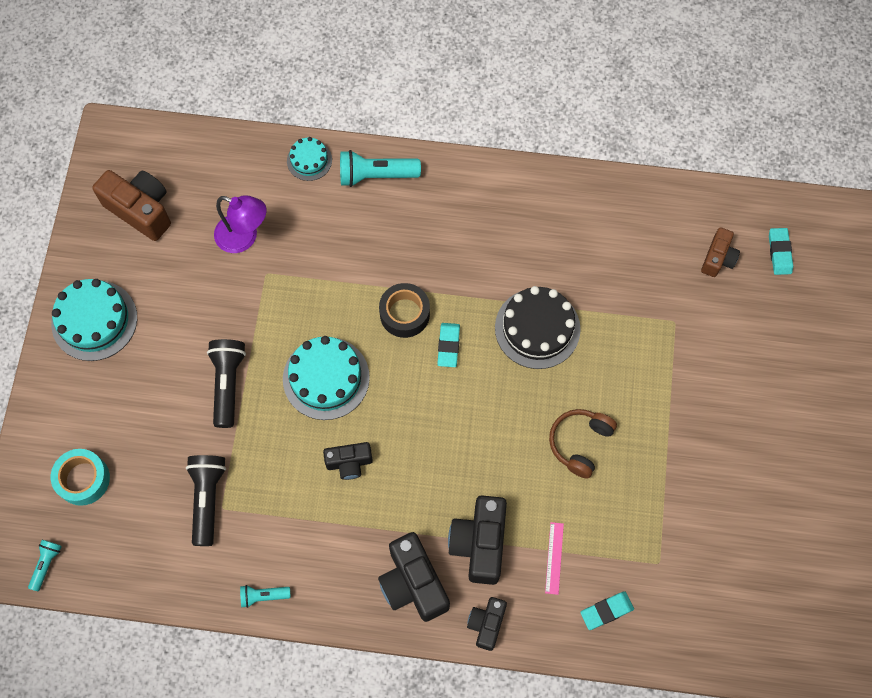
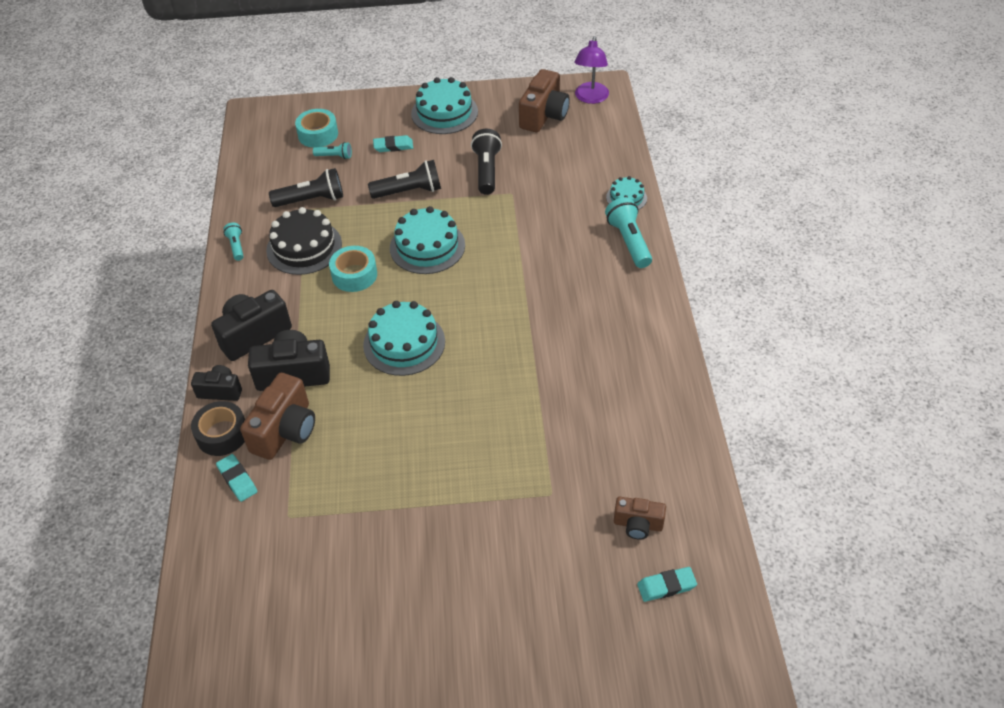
camera: 80 degrees right, 20 degrees down
turquoise flashlight [28,540,62,591] -> turquoise flashlight moved to [313,142,352,159]
purple lamp [214,195,267,253] -> purple lamp moved to [575,36,609,104]
black camera [323,442,373,480] -> turquoise tape [329,246,377,292]
black tape [379,283,430,338] -> black tape moved to [191,401,245,456]
turquoise eraser [437,323,460,367] -> turquoise eraser moved to [373,135,413,152]
black cake [495,286,581,369] -> black cake moved to [266,207,342,275]
pink ruler [545,522,564,595] -> brown camera [240,373,315,460]
brown headphones [549,409,617,479] -> none
none -> turquoise cake [363,301,445,376]
none -> black flashlight [471,129,502,195]

